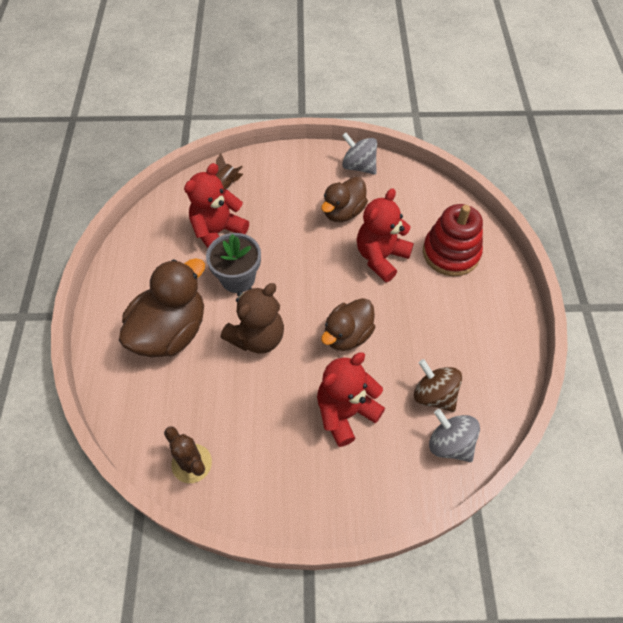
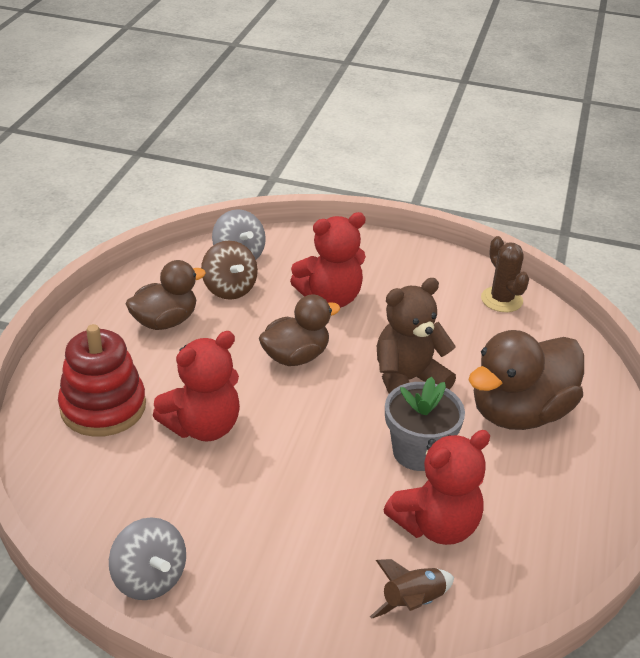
camera: 165 degrees left, 20 degrees down
brown duck [321,177,368,222] -> brown duck moved to [125,260,206,330]

